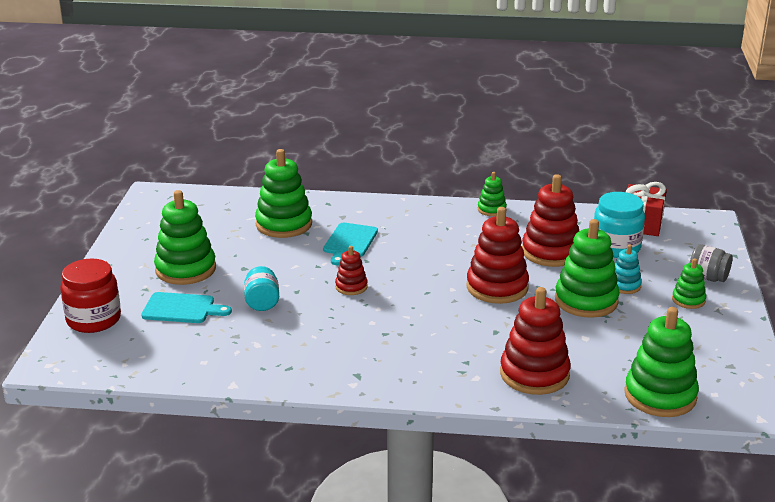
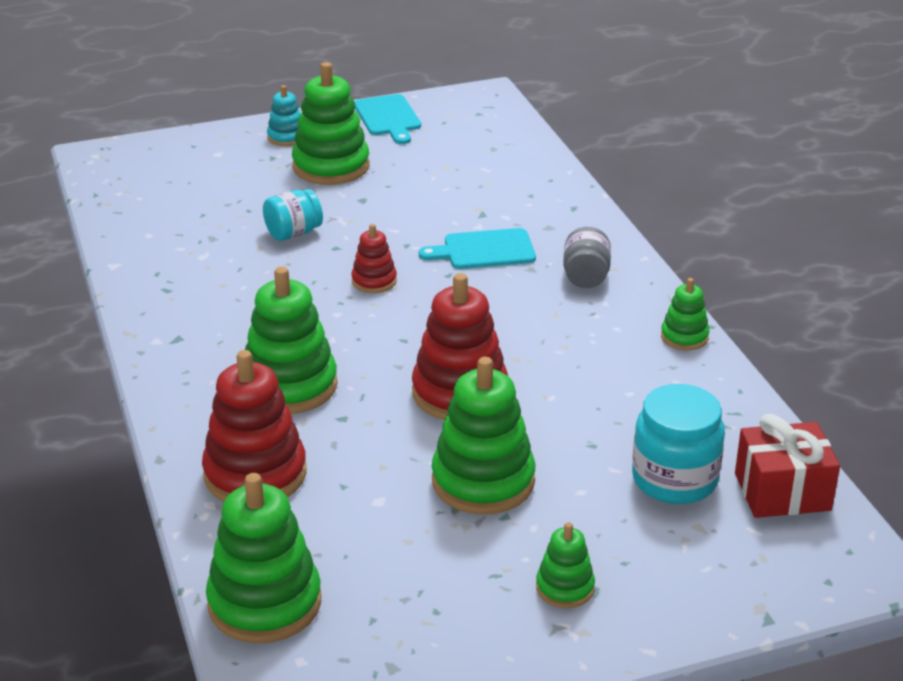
camera: 65 degrees right, 5 degrees up
red jar [60,259,121,333] -> none
turquoise cutting board [141,292,232,323] -> turquoise cutting board moved to [355,94,421,144]
green stacking toy [255,149,312,238] -> green stacking toy moved to [245,267,338,414]
red stacking toy [522,174,579,267] -> none
turquoise stacking toy [615,245,642,294] -> turquoise stacking toy moved to [267,85,301,146]
grey jar [690,244,733,282] -> grey jar moved to [563,227,611,288]

